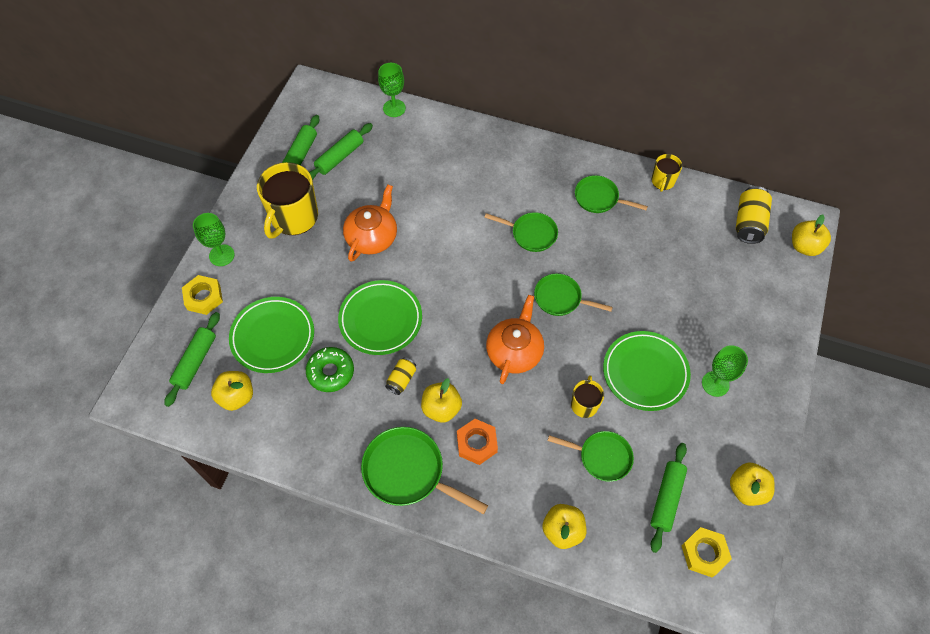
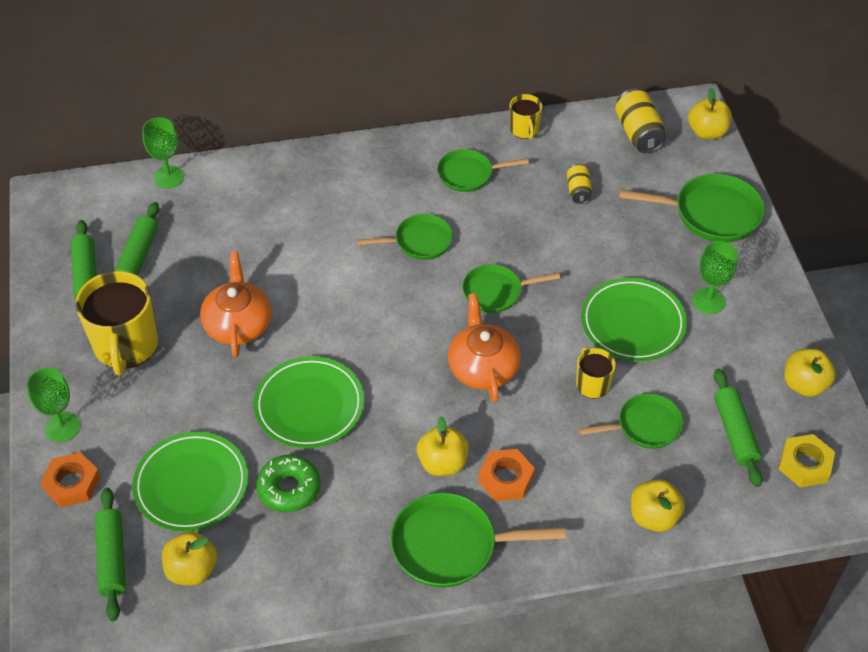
camera: 30 degrees left, 10 degrees down
yellow nut [182,275,223,315] -> orange nut [40,452,101,507]
yellow can [385,357,416,395] -> yellow can moved to [567,164,592,204]
none -> green pan [619,174,765,242]

